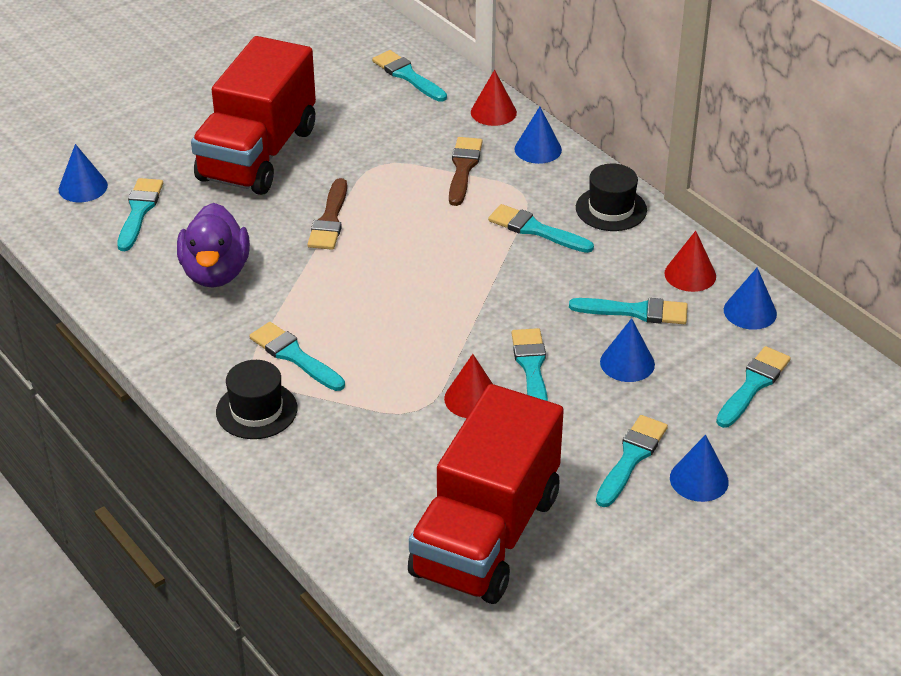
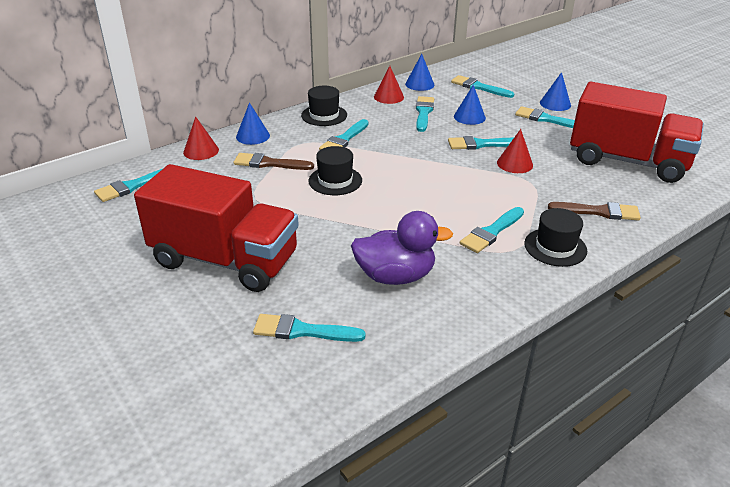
camera: 90 degrees left, 5 degrees down
blue cone [59,144,108,202] -> none
brown brush [307,178,347,250] -> brown brush moved to [548,202,641,221]
none -> black hat [308,146,362,195]

